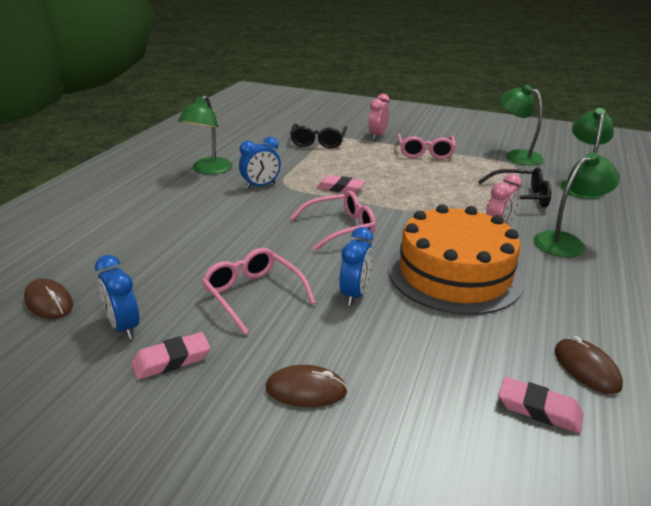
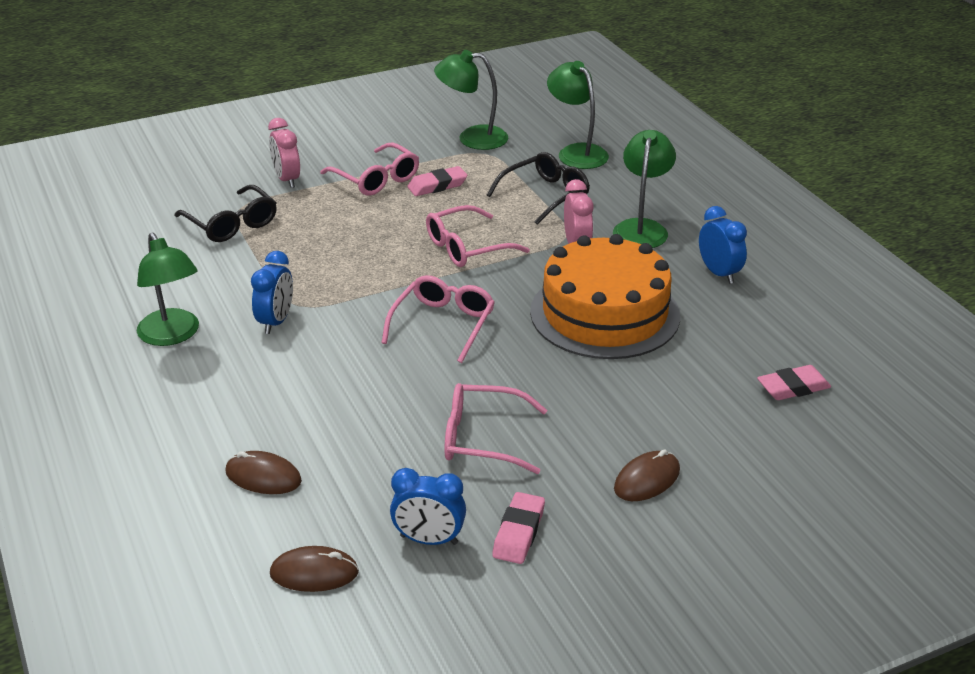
camera: 45 degrees left, 5 degrees up
pink eraser [316,175,365,193] -> pink eraser moved to [407,166,467,196]
blue clock [340,227,373,306] -> blue clock moved to [699,206,747,284]
brown mouse [555,336,623,394] -> brown mouse moved to [226,451,302,494]
none -> pink glasses [426,205,530,267]

